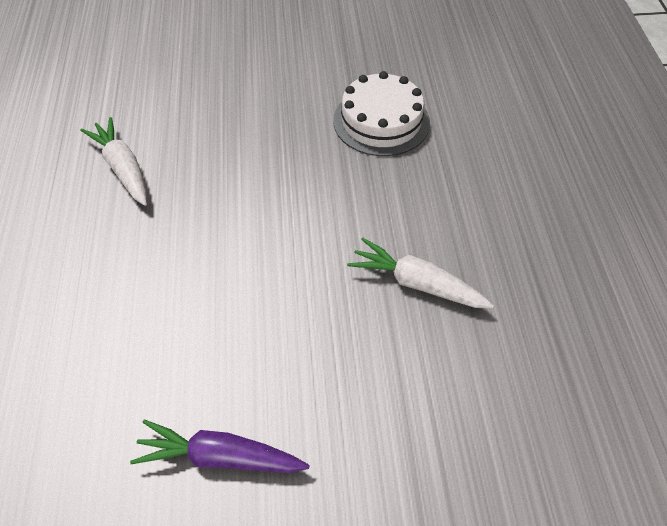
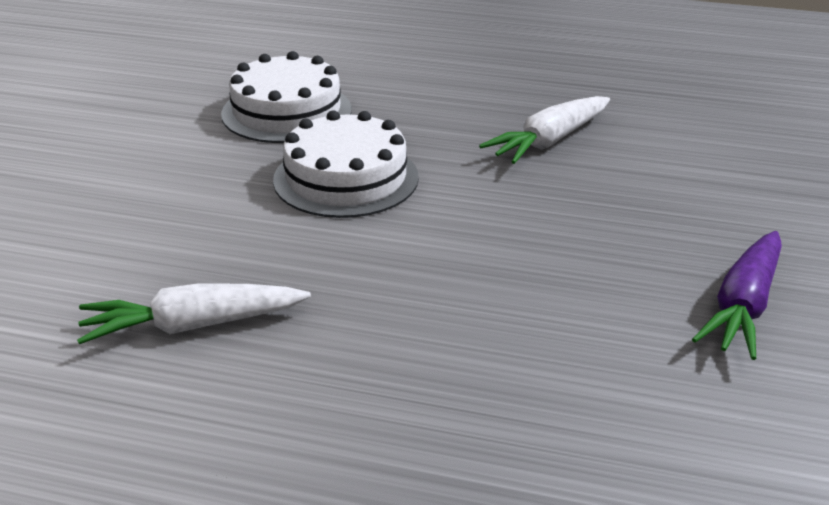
camera: 70 degrees left, 20 degrees down
none -> white cake [273,110,419,218]

